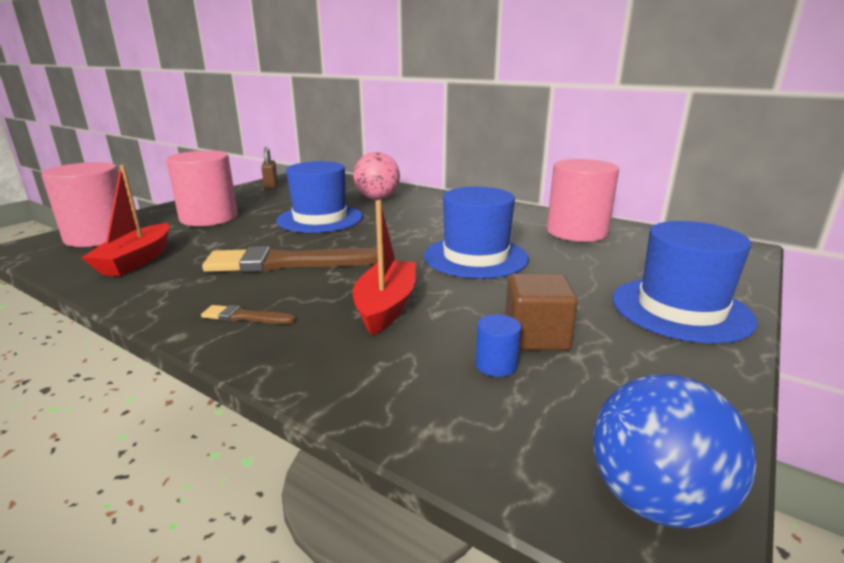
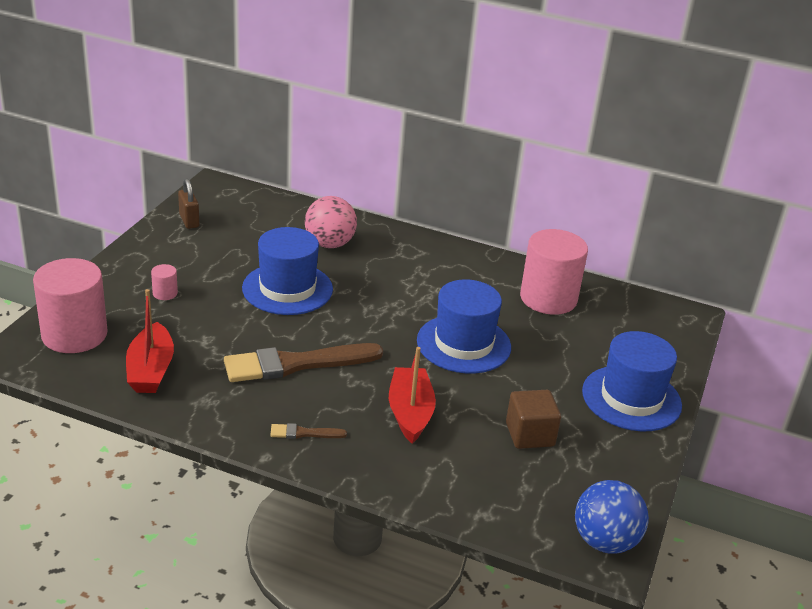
camera: 15 degrees left, 10 degrees up
pink cylinder [166,151,238,226] -> pink cylinder [151,264,178,300], size x0.41
blue cylinder [476,314,521,377] -> none

